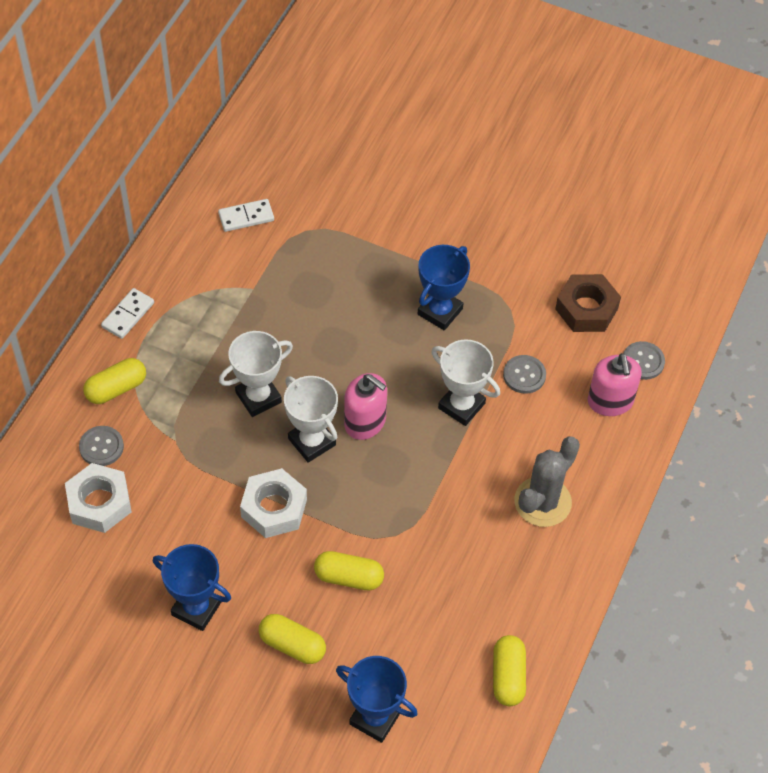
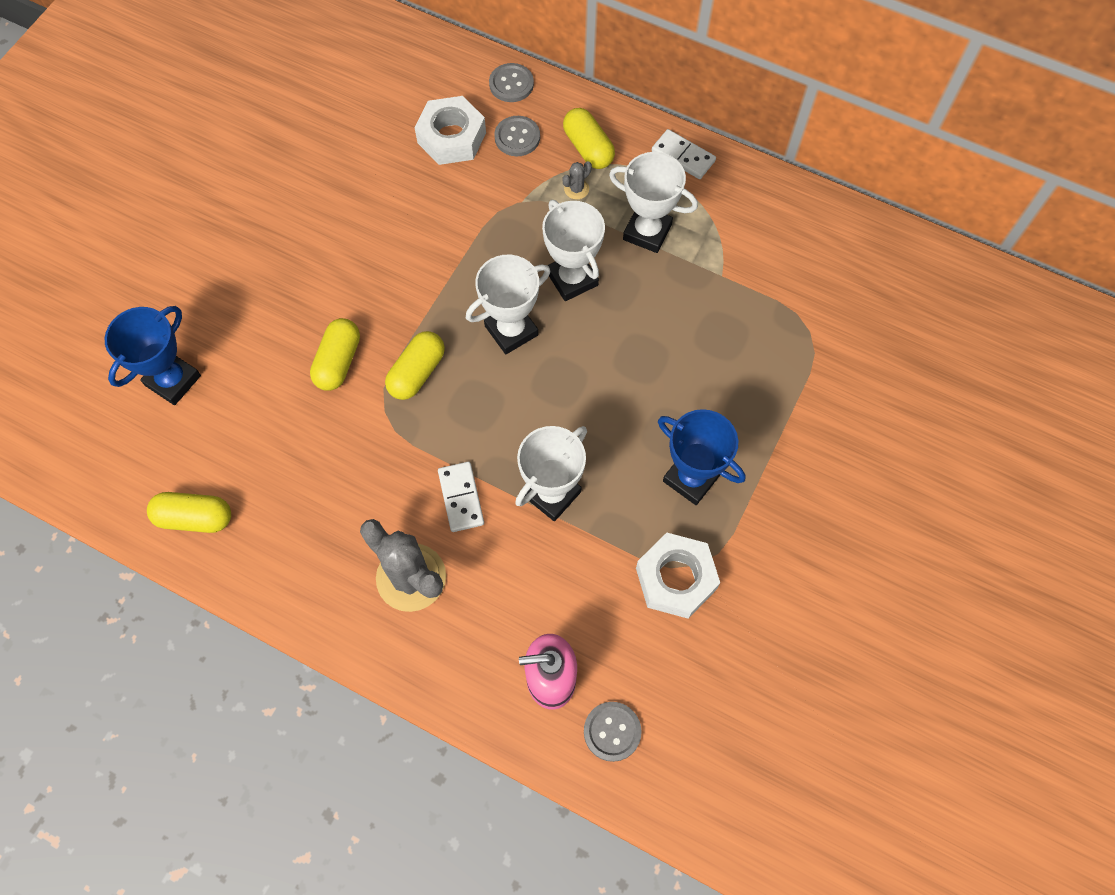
camera: 95 degrees right, 10 degrees up
blue trophy [153,544,231,631] -> none
white domino [218,199,274,232] -> white domino moved to [438,462,484,532]
white nut [240,468,307,538] -> white nut moved to [636,533,720,619]
yellow capsule [259,614,326,664] -> yellow capsule moved to [385,331,445,400]
pink soap dispenser [344,373,387,440] -> none
grey button [503,355,546,394] -> grey button moved to [489,63,534,102]
brown nut [555,274,621,332] -> none
none -> grey cactus [562,161,592,200]
none -> white trophy [609,152,698,253]

